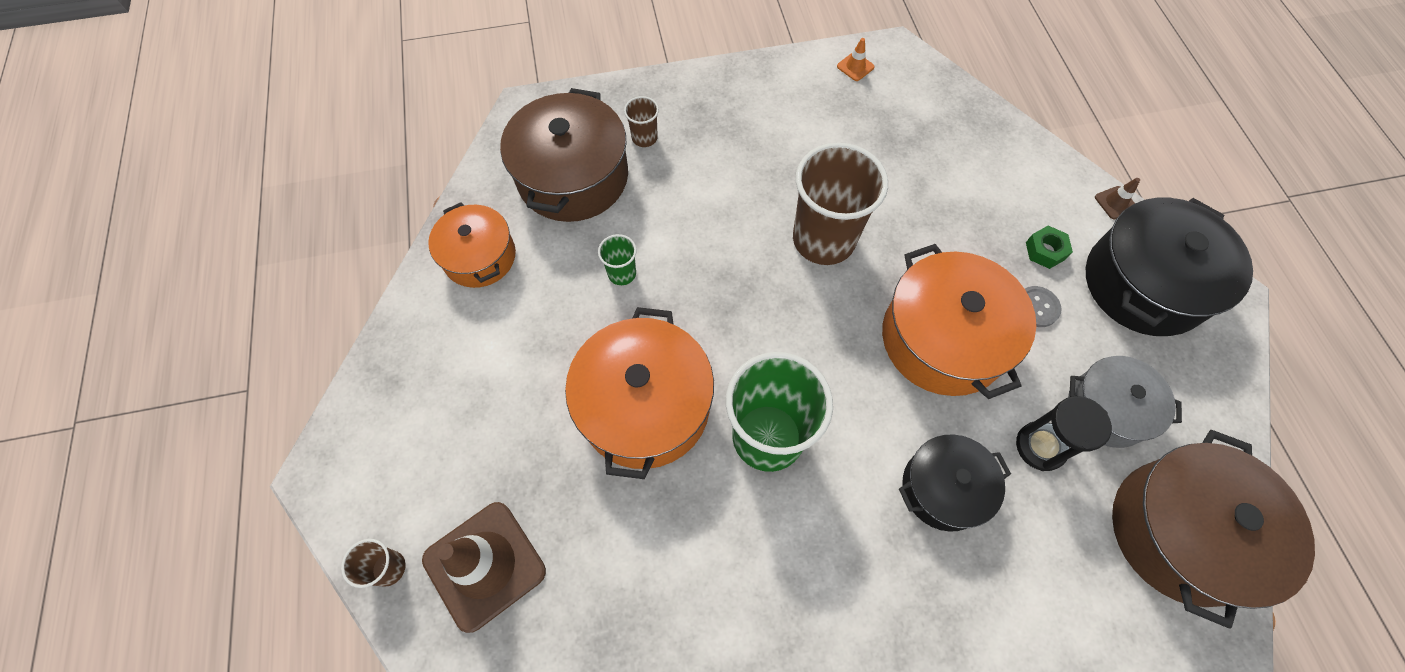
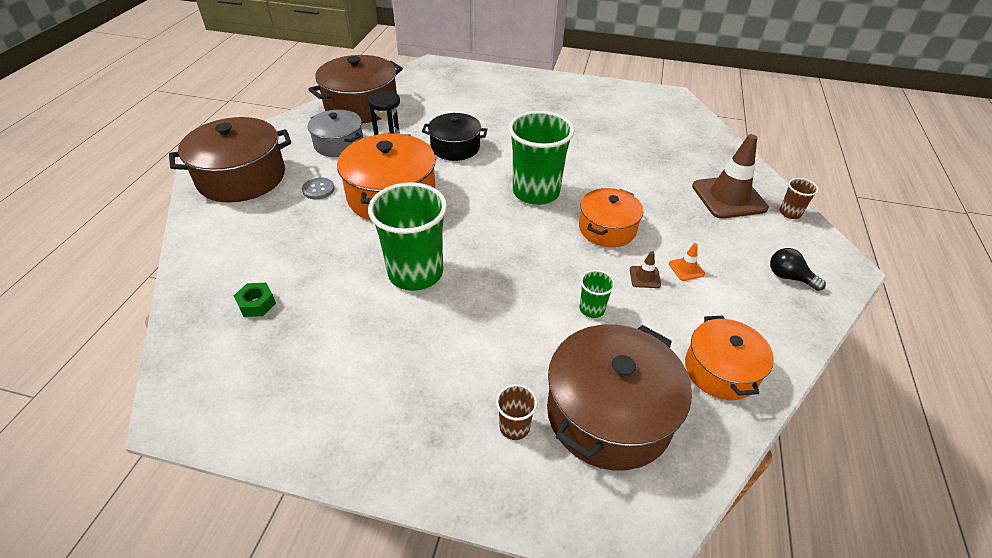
camera: 155 degrees left, 20 degrees down
orange pot [565,307,714,479] -> orange pot [579,188,643,247], size x0.62
brown cup [793,143,888,265] -> green cup [368,182,447,291]
orange traffic cone [837,38,875,81] -> orange traffic cone moved to [669,243,705,281]
green nut [1026,226,1073,269] -> green nut moved to [234,283,276,317]
black pot [1086,198,1253,336] -> brown pot [169,117,291,203]
brown traffic cone [1095,178,1140,219] -> brown traffic cone moved to [630,251,661,288]
none -> black light bulb [770,248,826,291]

